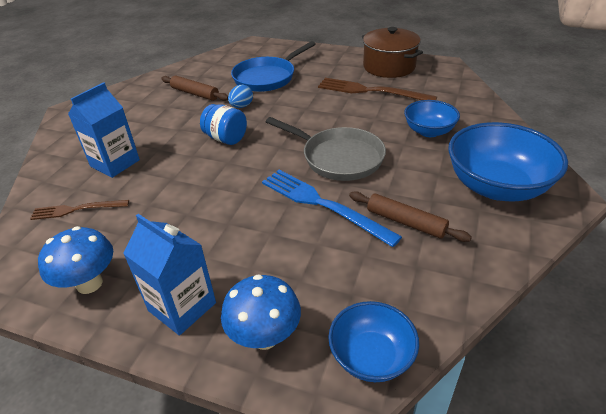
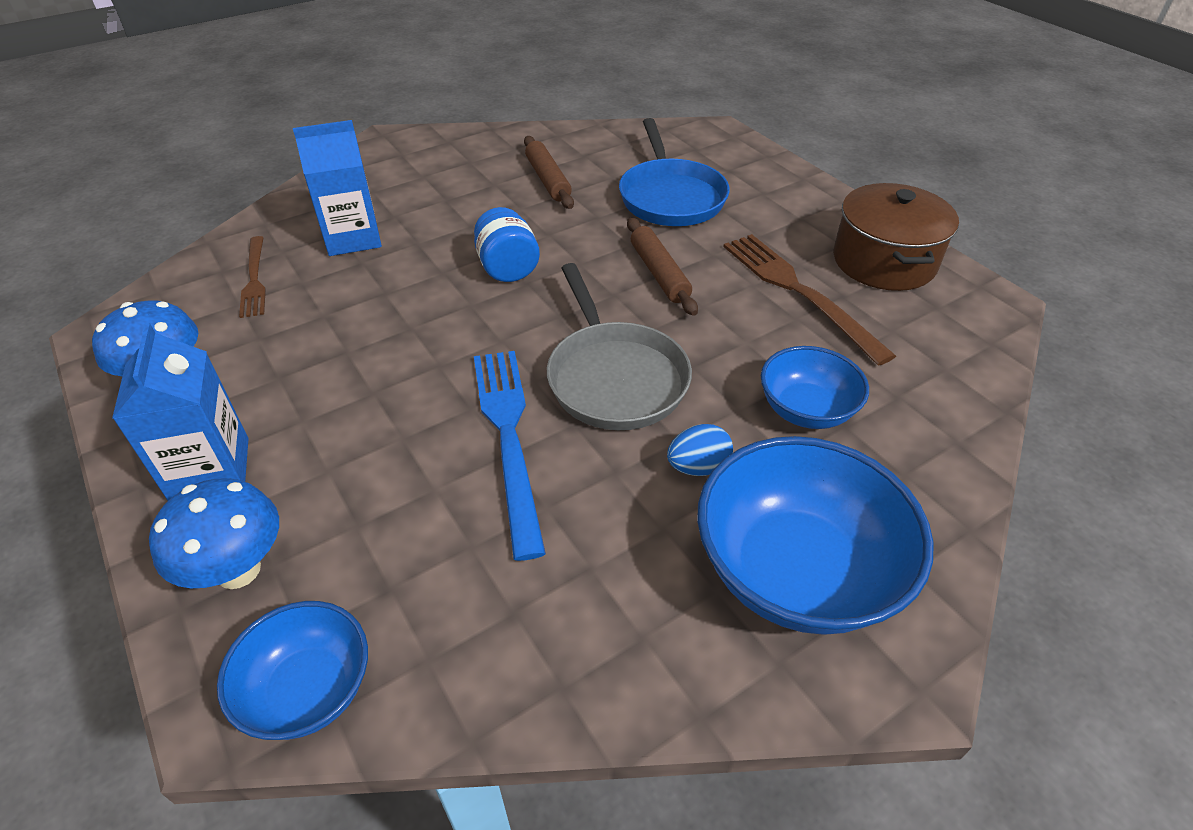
camera: 35 degrees right, 5 degrees up
brown fork [30,200,129,220] -> brown fork turned 135 degrees counterclockwise [239,236,266,318]
blue egg [228,85,253,108] -> blue egg moved to [667,424,733,476]
blue pan [231,41,316,92] -> blue pan turned 90 degrees counterclockwise [619,118,730,226]
brown rolling pin [349,191,472,242] -> brown rolling pin moved to [627,217,698,316]

